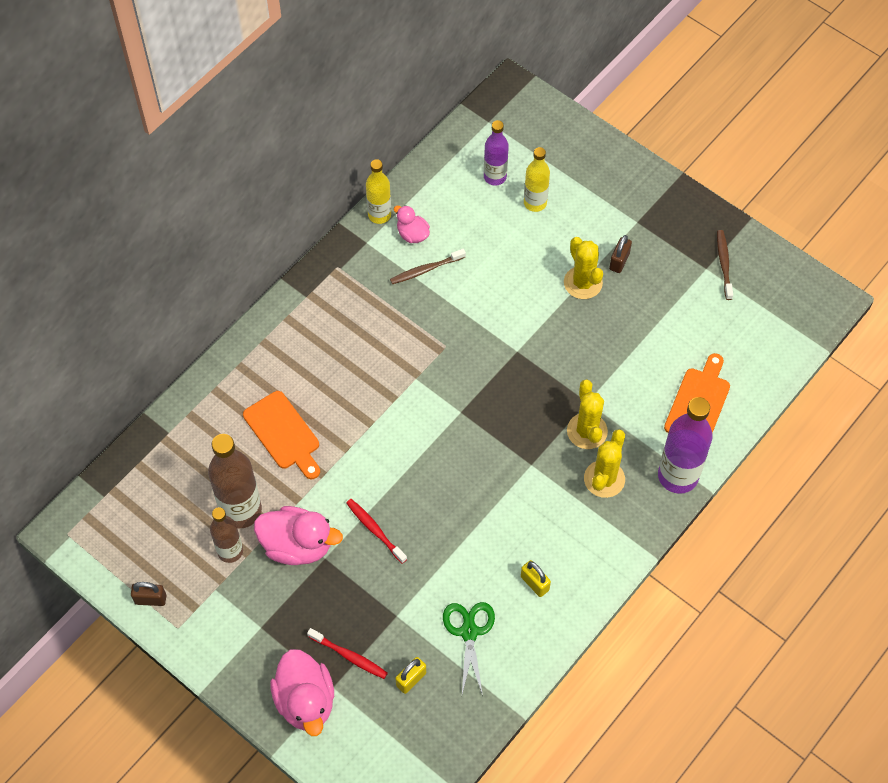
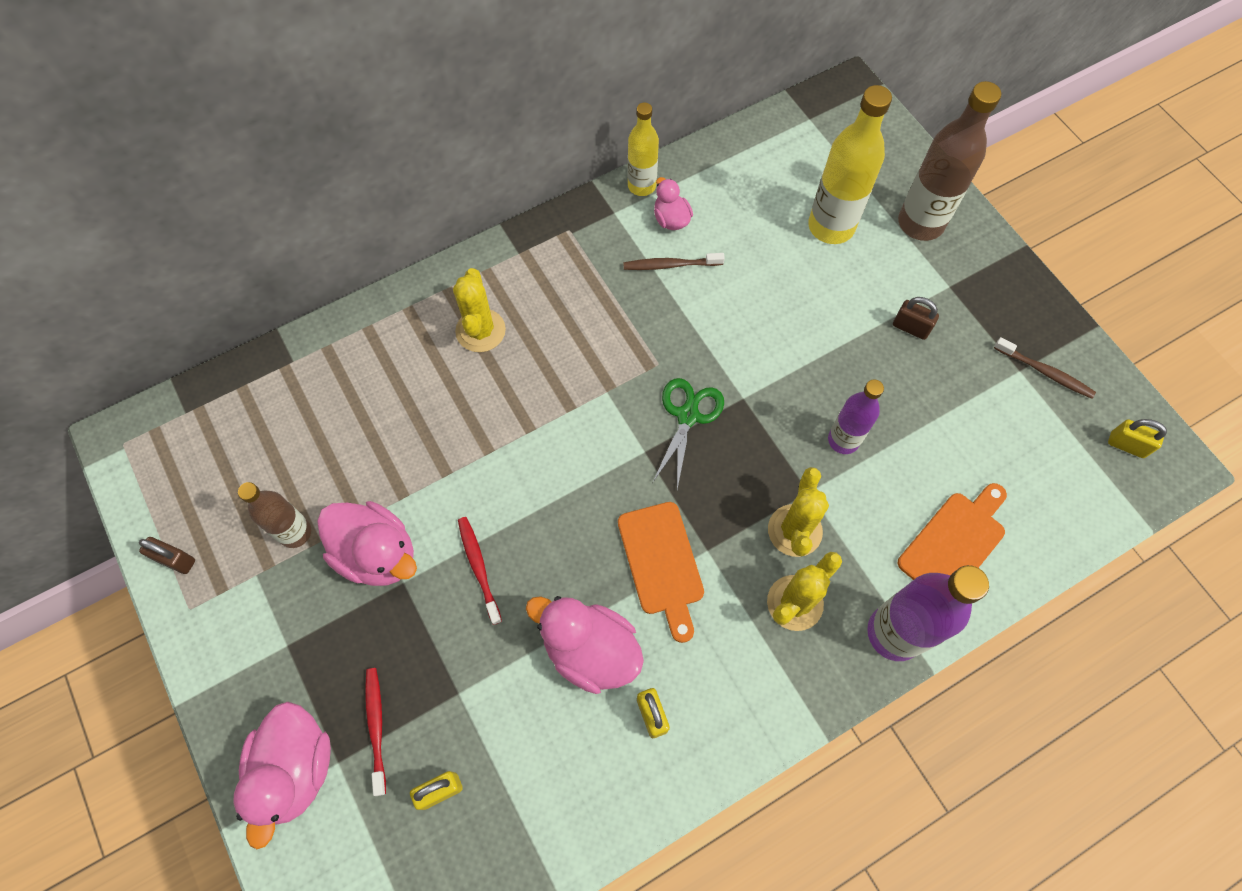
camera: 20 degrees right, 5 degrees up
brown bottle [208,434,262,528] -> brown bottle moved to [898,81,1001,241]
orange cutting board [243,391,320,479] -> orange cutting board moved to [618,502,704,643]
red toothbrush [307,628,388,679] -> red toothbrush turned 150 degrees counterclockwise [365,668,386,796]
green scissors [443,602,495,696] -> green scissors moved to [653,378,724,489]
purple bottle [484,120,509,185] -> purple bottle moved to [828,379,884,454]
yellow bottle [524,147,550,212] -> yellow bottle [808,85,892,244], size x1.62
yellow cactus [564,237,603,299] -> yellow cactus moved to [453,268,506,352]
brown padlock [609,235,632,273] -> brown padlock turned 75 degrees clockwise [893,297,939,340]
brown toothbrush [717,230,733,300] -> brown toothbrush turned 105 degrees clockwise [994,337,1096,399]
none -> pink duck [526,596,644,694]
none -> yellow padlock [1108,419,1167,458]

